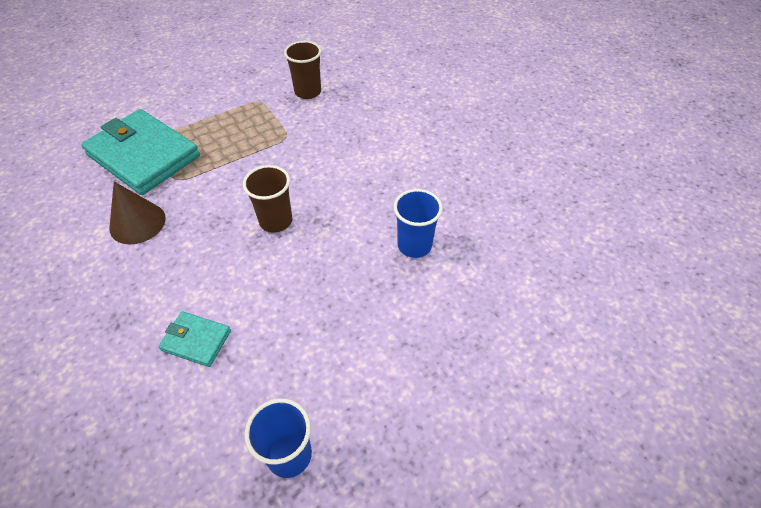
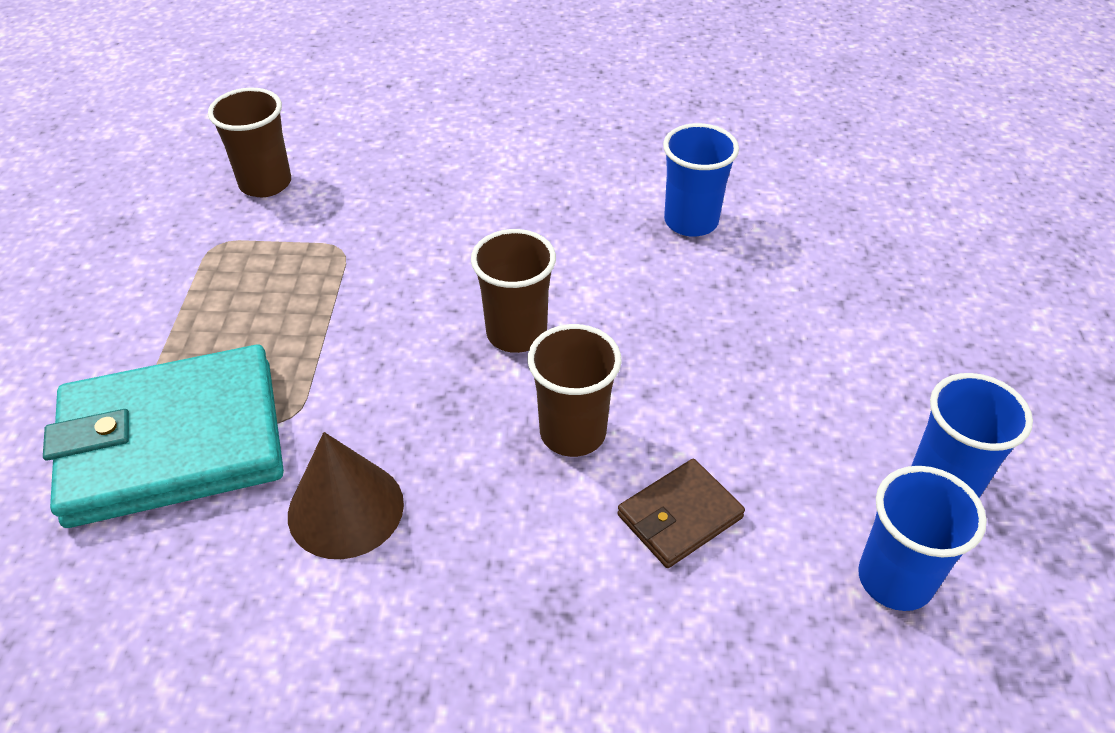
camera: 55 degrees left, 5 degrees down
turquoise wallet [158,311,231,367] -> brown wallet [617,459,745,568]
none -> brown cup [527,324,622,457]
none -> blue cup [858,466,987,611]

